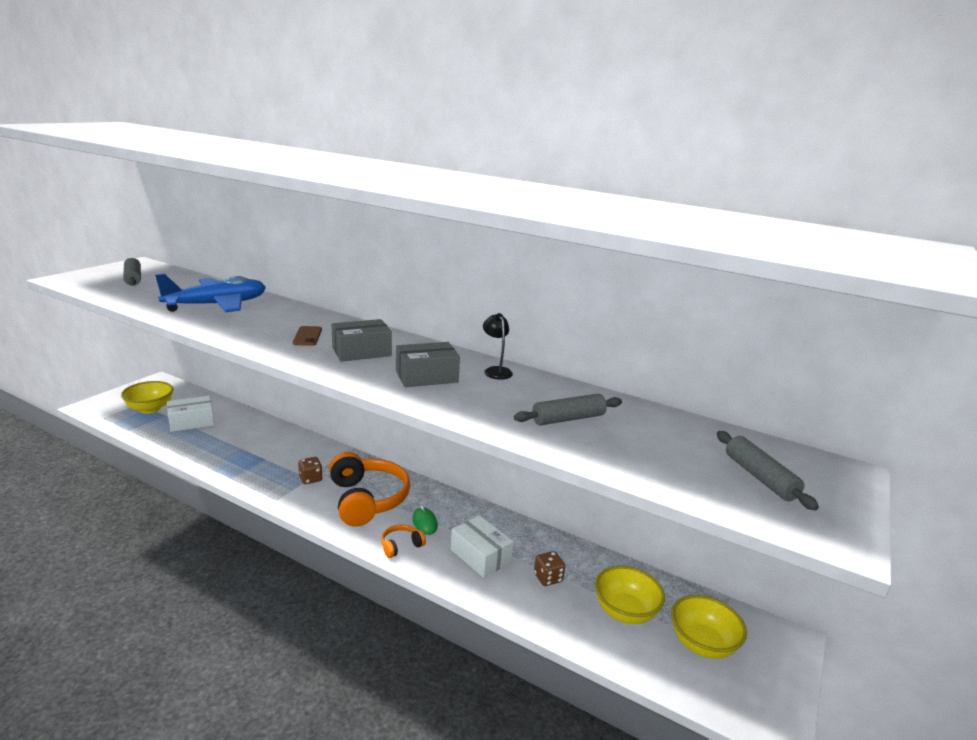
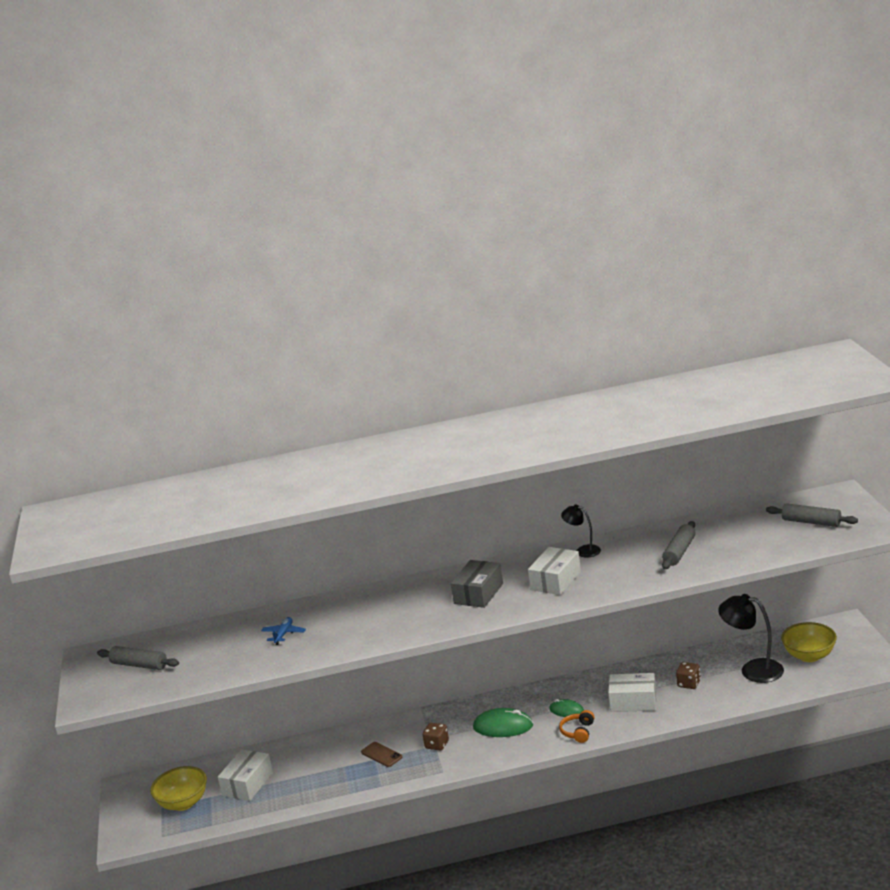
camera: 35 degrees left, 0 degrees up
blue plane [155,274,266,312] -> blue plane [261,617,306,645], size x0.41
brown phone [293,326,322,346] -> brown phone moved to [361,742,402,767]
orange headphones [329,452,411,526] -> green mouse [473,708,533,737]
grey box [396,342,460,387] -> white box [528,547,581,595]
yellow bowl [595,566,665,624] -> black lamp [718,594,784,683]

